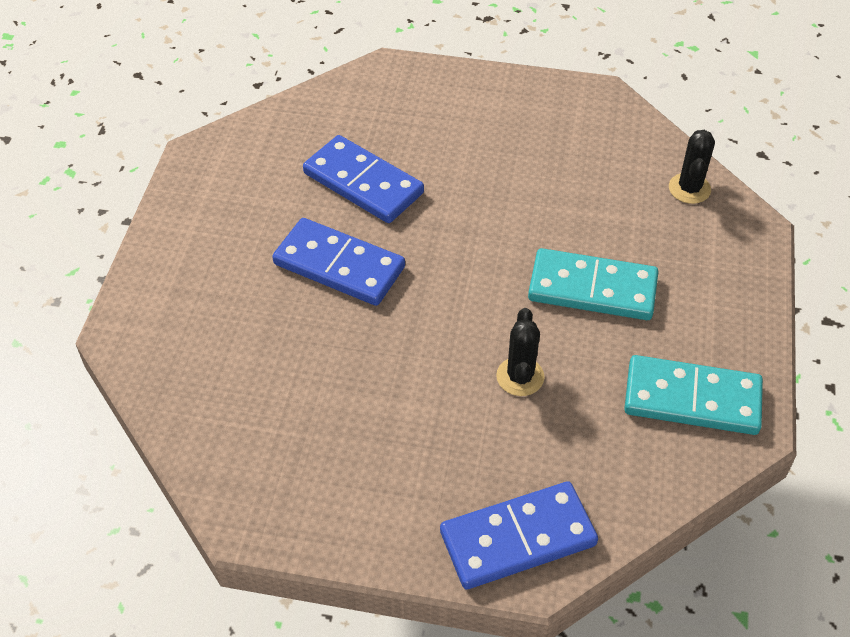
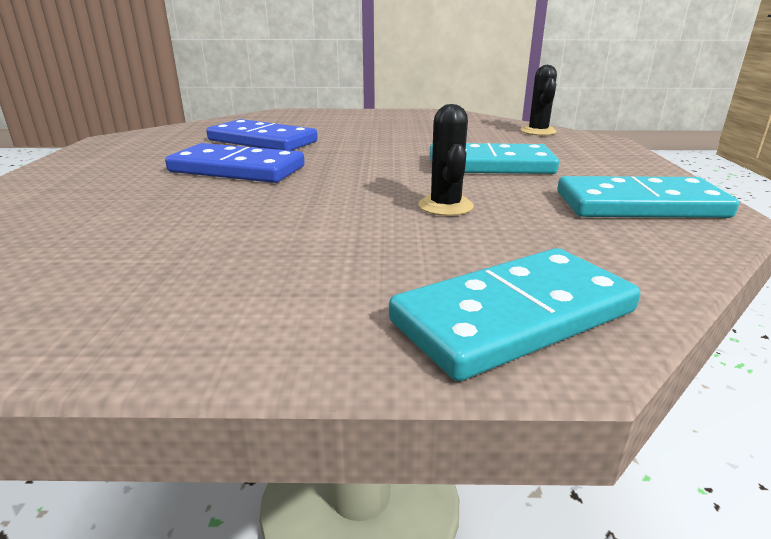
camera: 10 degrees left, 25 degrees down
blue domino [440,481,598,590] -> turquoise domino [389,248,640,381]

